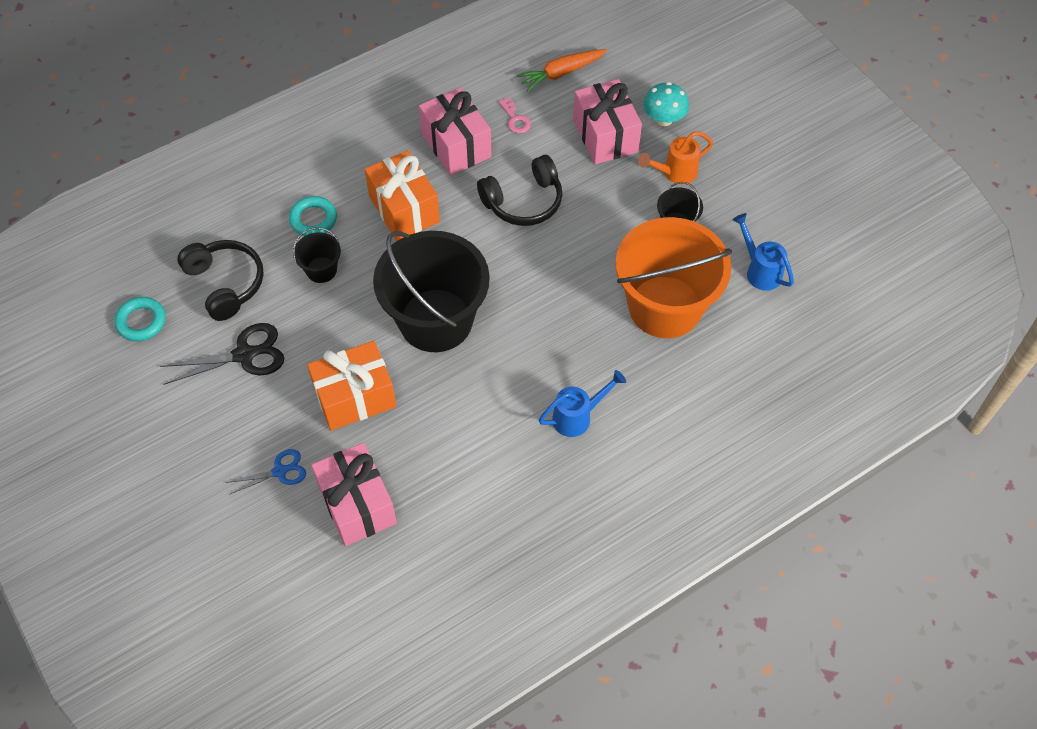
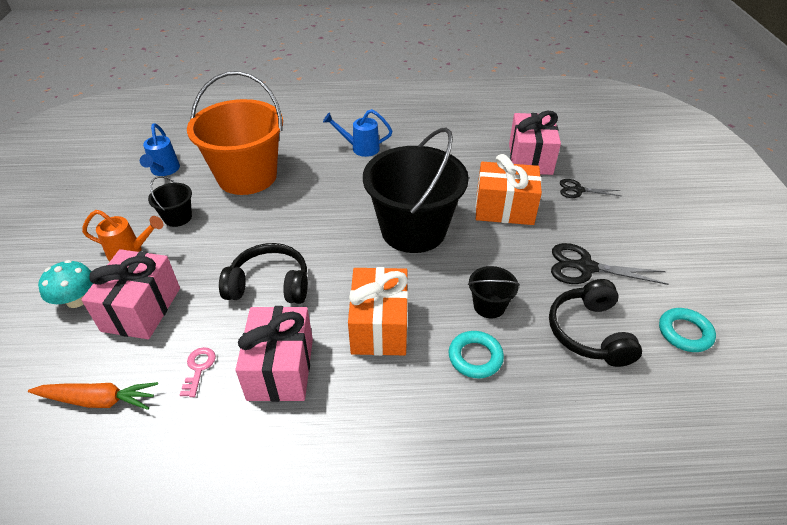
camera: 150 degrees left, 15 degrees down
blue scissors [226,449,306,495] -> black scissors [560,179,621,198]

